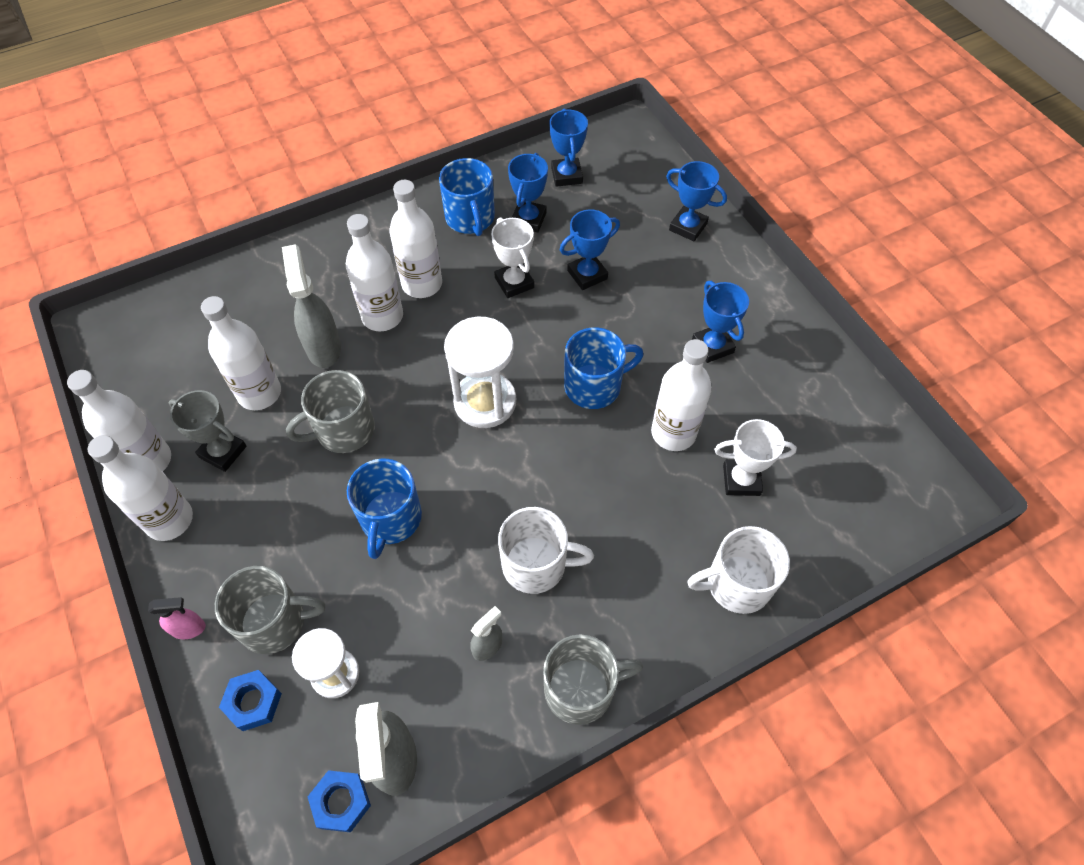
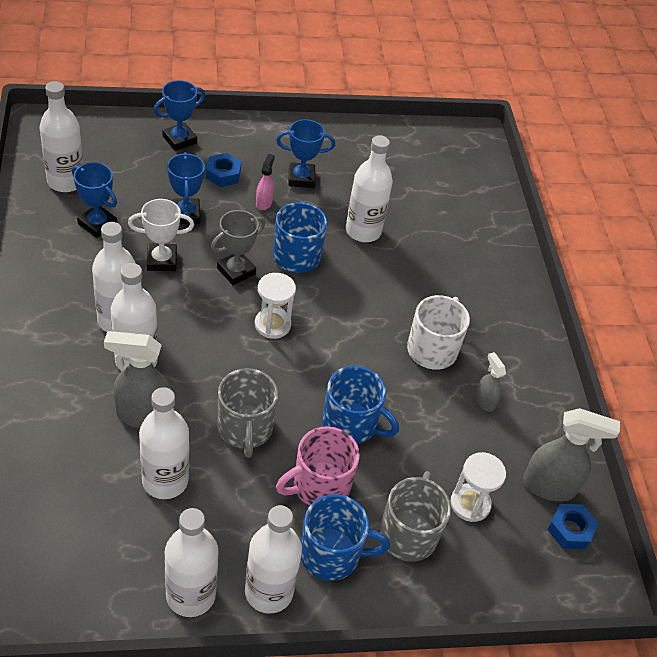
camera: 75 degrees left, 10 degrees down
pink spray bottle [148,597,206,639] -> pink spray bottle moved to [256,154,275,210]
grey trophy [169,390,246,472] -> grey trophy moved to [211,210,265,285]
blue nut [219,670,282,731] -> blue nut moved to [206,153,241,187]
blue mug [439,158,495,236] -> blue mug moved to [301,494,390,581]
white hourglass [444,317,516,428] -> white hourglass [255,273,296,339], size x0.65
grey mug [543,634,643,725] -> none
blue trophy [549,109,588,187] -> white bottle [39,81,84,192]
white mug [687,526,790,614] -> none
white trophy [714,419,797,496] -> none
none -> pink mug [276,426,360,506]

